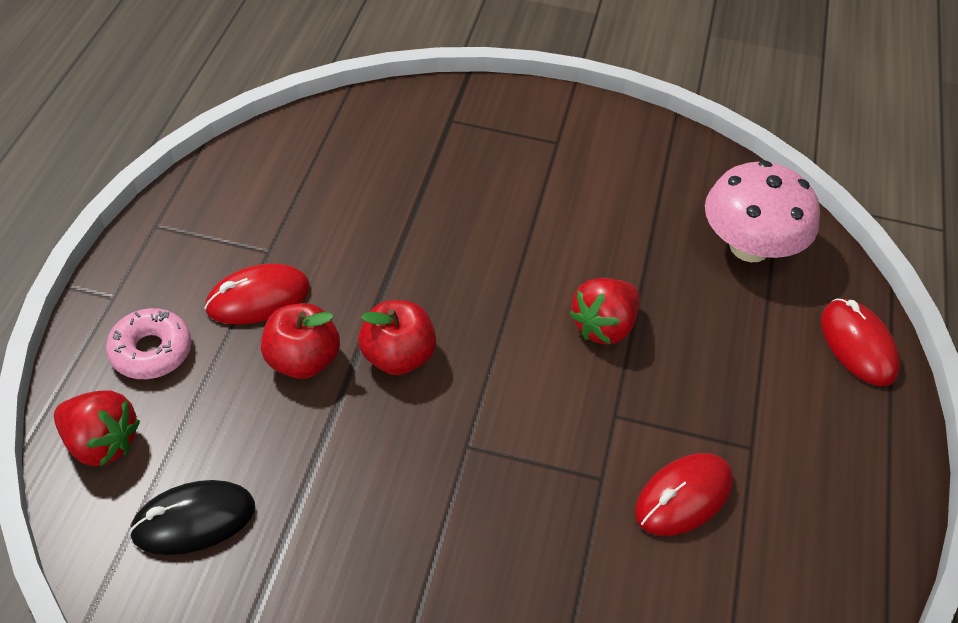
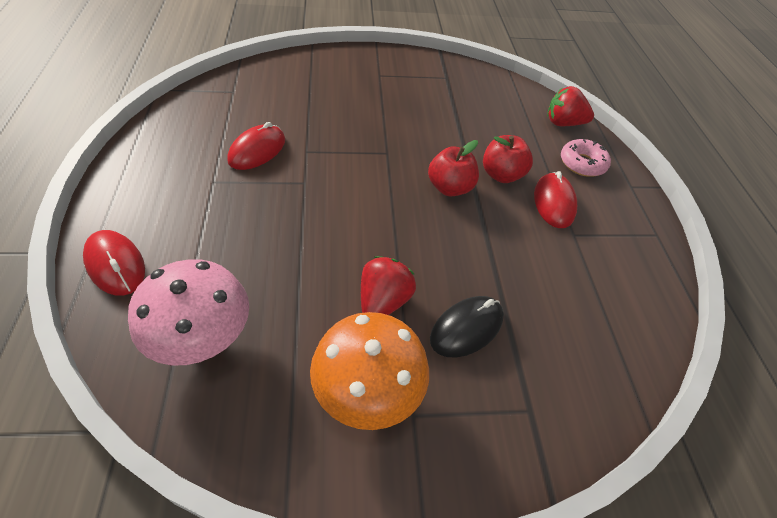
camera: 160 degrees right, 0 degrees up
black mouse [129,480,255,555] -> black mouse moved to [430,296,504,357]
red mouse [204,264,310,325] -> red mouse turned 45 degrees counterclockwise [534,171,577,228]
red strawberry [569,278,640,345] -> red strawberry moved to [361,256,416,315]
none -> orange mushroom [310,312,429,430]

